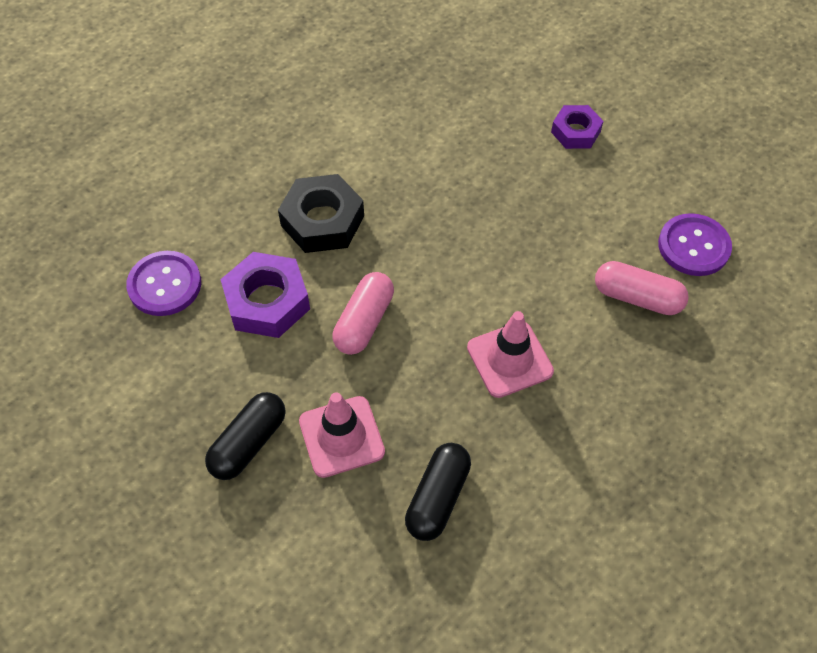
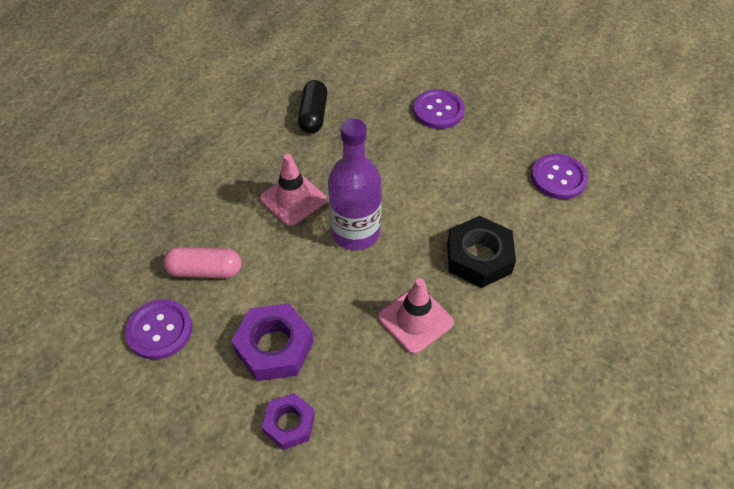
camera: 160 degrees right, 5 degrees down
black capsule [205,392,286,480] -> purple button [413,89,465,129]
purple nut [220,252,310,338] -> purple nut moved to [231,303,314,381]
pink traffic cone [299,392,385,478] -> pink traffic cone moved to [378,278,454,354]
pink capsule [332,272,394,355] -> none
none -> purple bottle [328,119,382,250]

